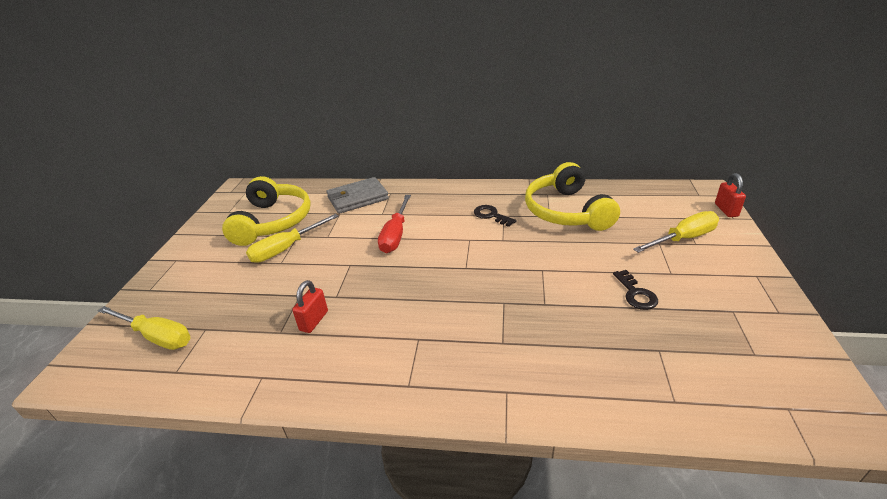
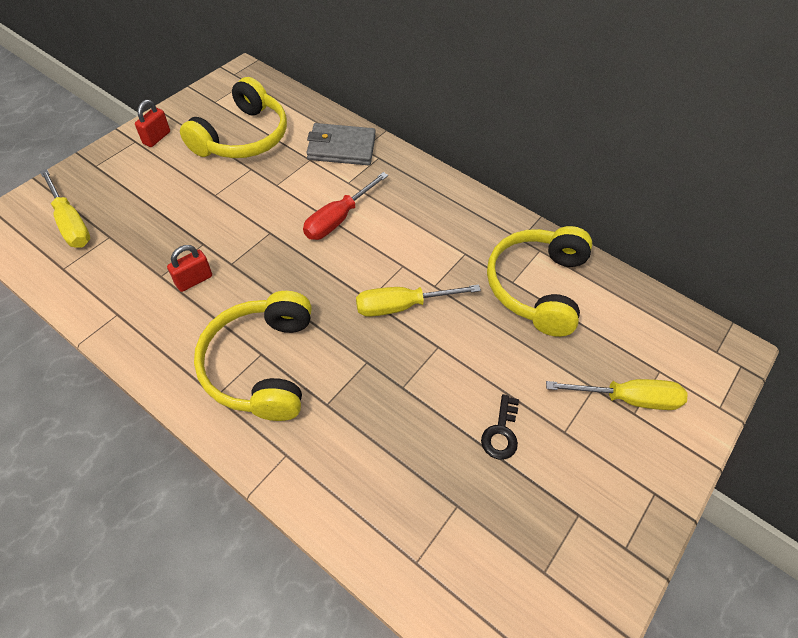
camera: 25 degrees right, 20 degrees up
yellow screwdriver [246,214,339,263] -> yellow screwdriver moved to [356,284,481,317]
black key [474,205,516,227] -> none
red padlock [715,173,746,217] -> red padlock moved to [135,100,170,147]
none -> yellow headphones [194,291,312,421]

